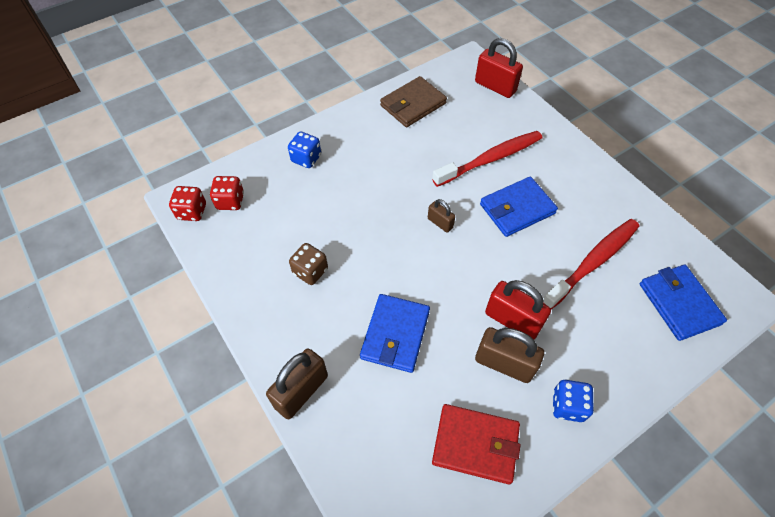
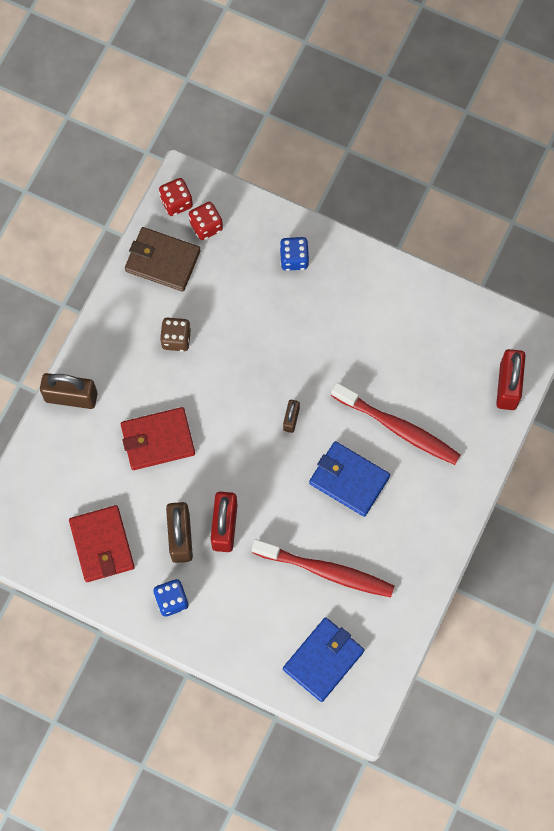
camera: 60 degrees right, 15 degrees up
blue wallet [360,294,430,373] -> red wallet [121,407,195,470]
brown wallet [380,76,447,127] -> brown wallet moved to [125,227,201,292]

